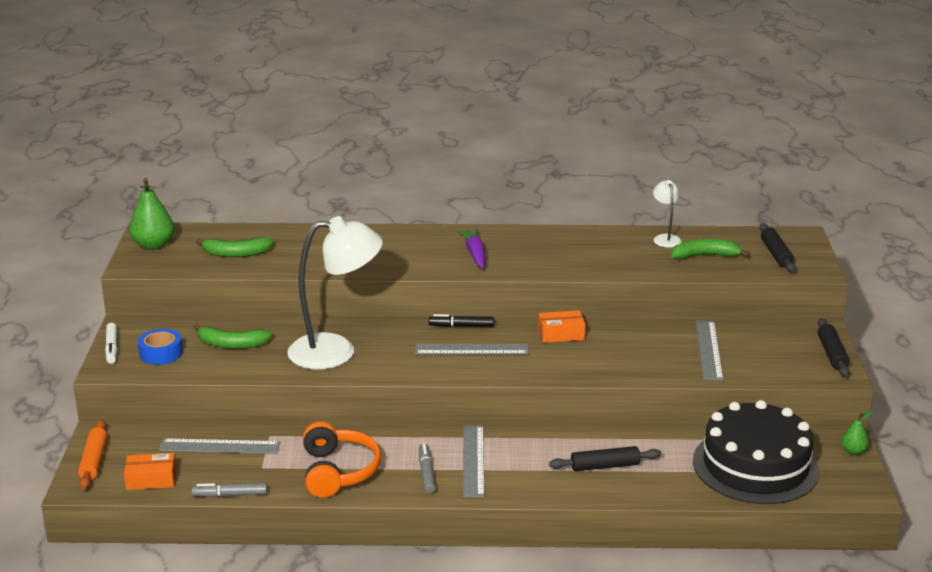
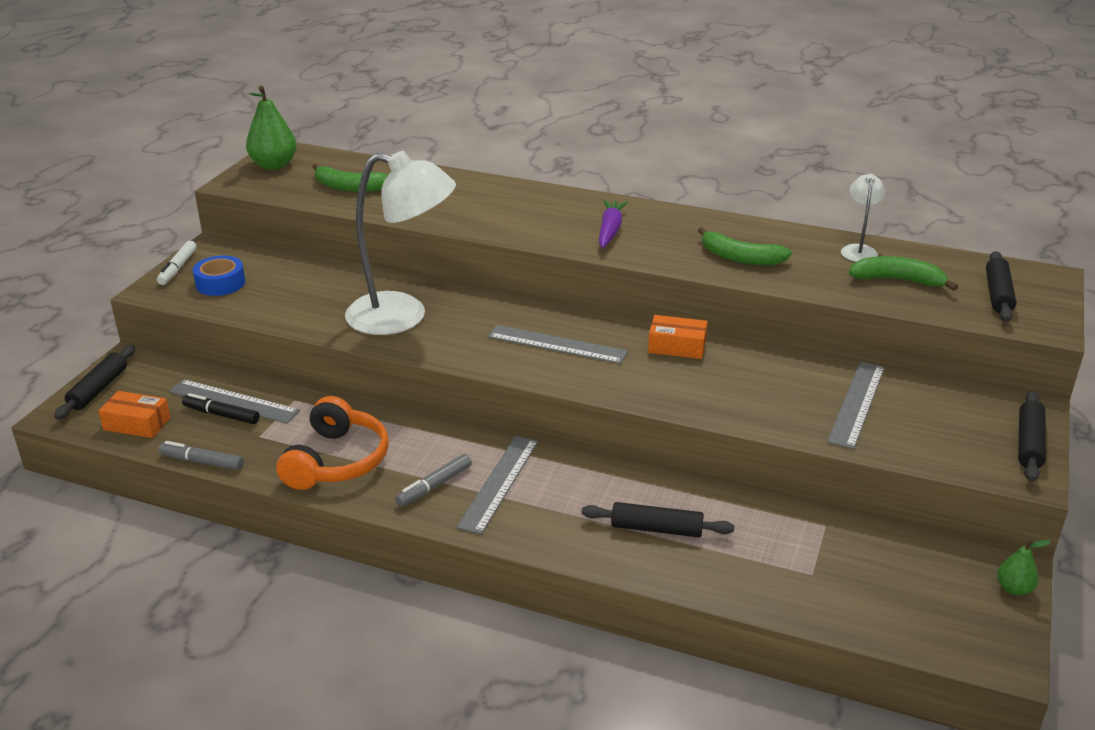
camera: 20 degrees right, 5 degrees up
orange rolling pin [78,420,107,489] -> black rolling pin [54,345,135,420]
green banana [193,324,273,349] -> green banana moved to [698,227,792,265]
grey marker [419,443,436,494] -> grey marker turned 150 degrees counterclockwise [395,454,472,507]
black marker [429,314,494,327] -> black marker moved to [182,393,260,424]
black cake [693,400,819,504] -> none

